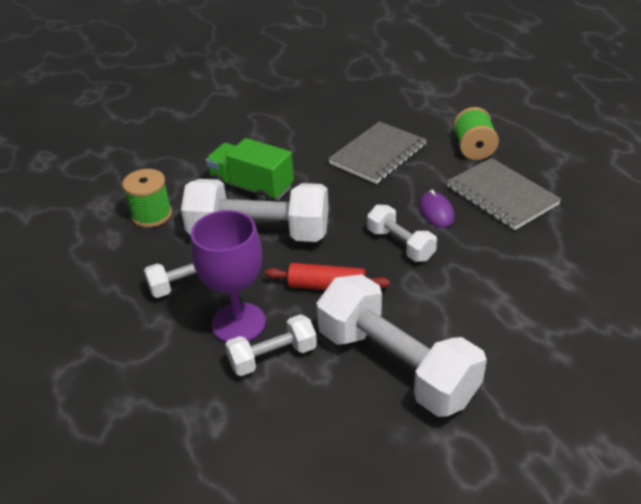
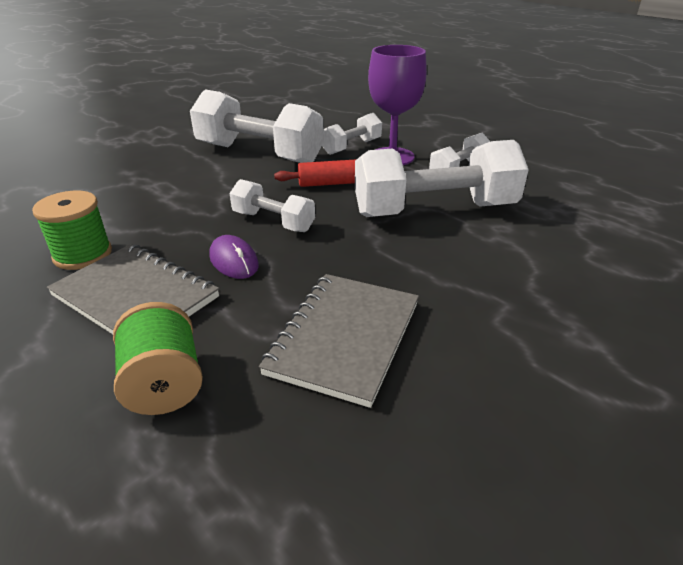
camera: 160 degrees right, 5 degrees down
green spool [122,169,172,227] -> green spool moved to [32,191,112,270]
green truck [205,138,294,201] -> none

